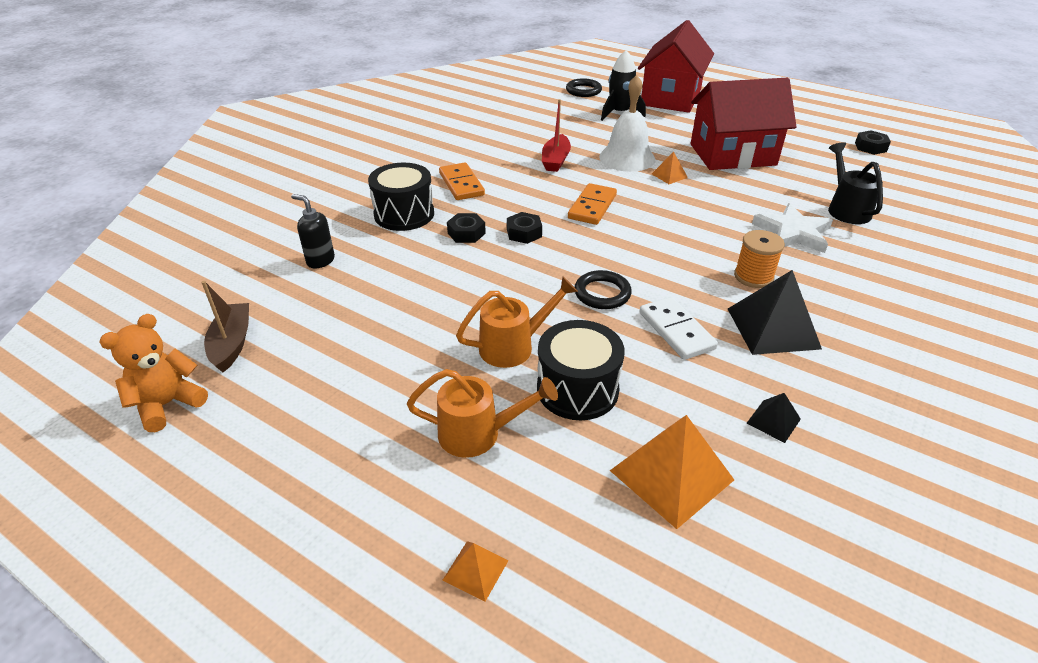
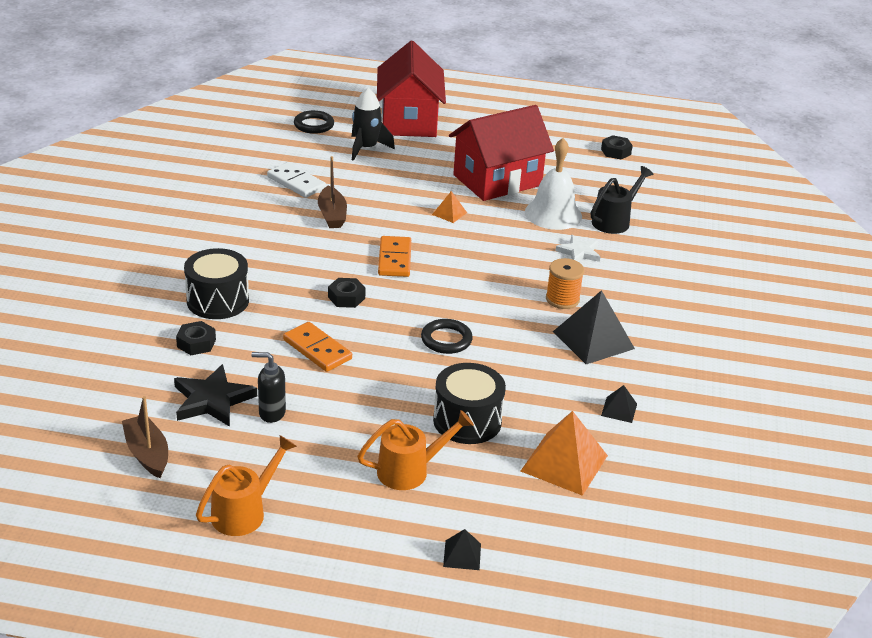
camera: 25 degrees left, 5 degrees down
orange teddy bear [99,314,208,432] -> none
black soap dispenser [291,194,335,269] -> black soap dispenser moved to [251,352,286,423]
orange domino [439,162,485,200] -> orange domino moved to [283,322,352,372]
orange pyramid [442,541,508,601] -> black pyramid [443,529,481,570]
black nut [447,213,486,243] -> black nut moved to [176,321,216,355]
orange watering can [456,276,578,368] -> orange watering can moved to [196,435,297,536]
red boat [542,99,571,172] -> brown boat [318,156,347,228]
white bell [599,75,655,172] -> white bell moved to [525,138,582,230]
white domino [640,297,718,360] -> white domino moved to [267,162,326,198]
white star [752,203,833,253] -> white star [555,235,600,262], size x0.65
black watering can [828,142,883,224] -> black watering can turned 75 degrees clockwise [591,166,653,234]
none -> black star [174,364,257,427]

